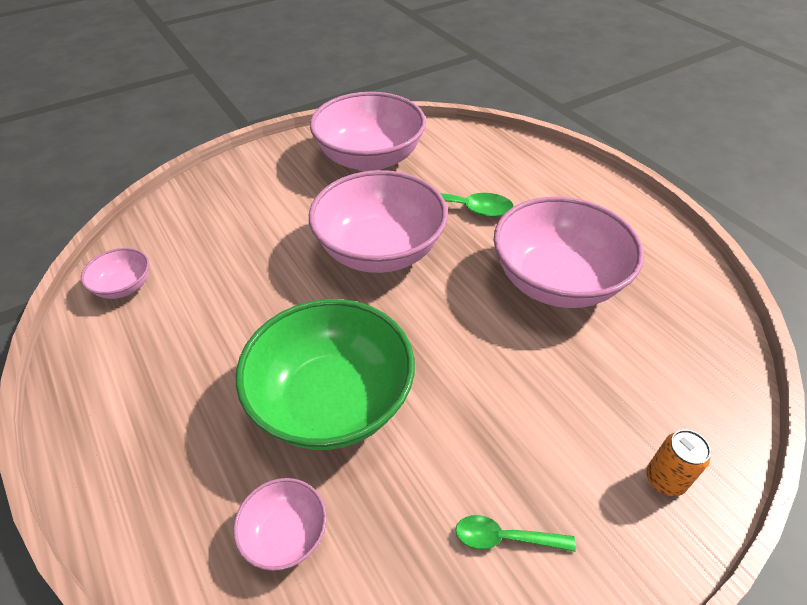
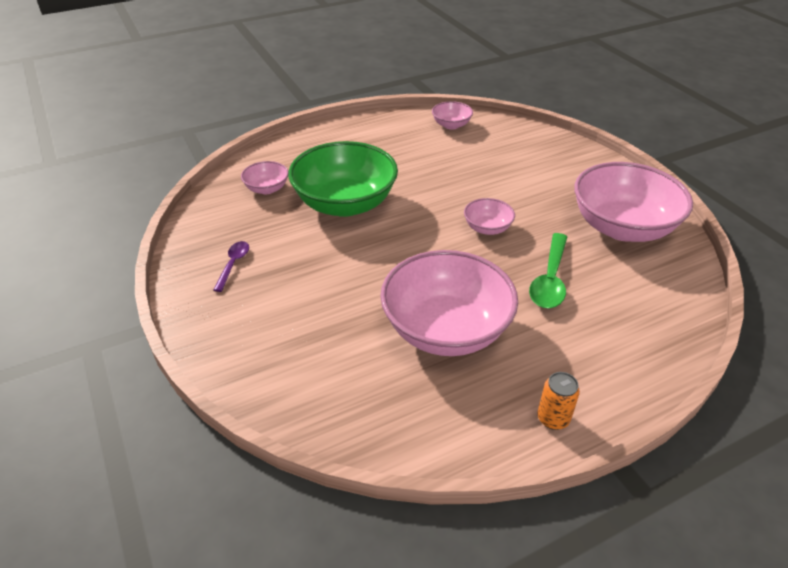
camera: 95 degrees right, 5 degrees down
pink bowl [309,170,448,273] -> pink bowl [464,198,515,235], size x0.46
green spoon [455,515,576,552] -> purple spoon [213,241,249,292]
orange can [646,430,711,496] -> orange can moved to [537,372,580,430]

